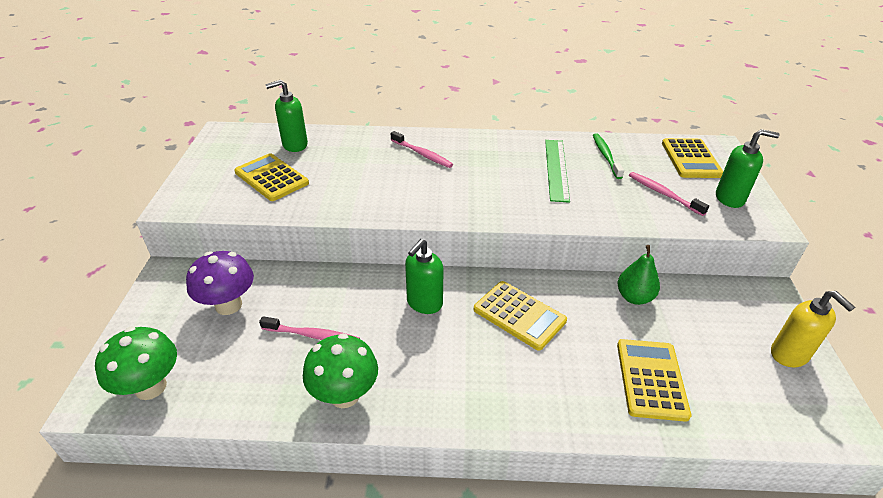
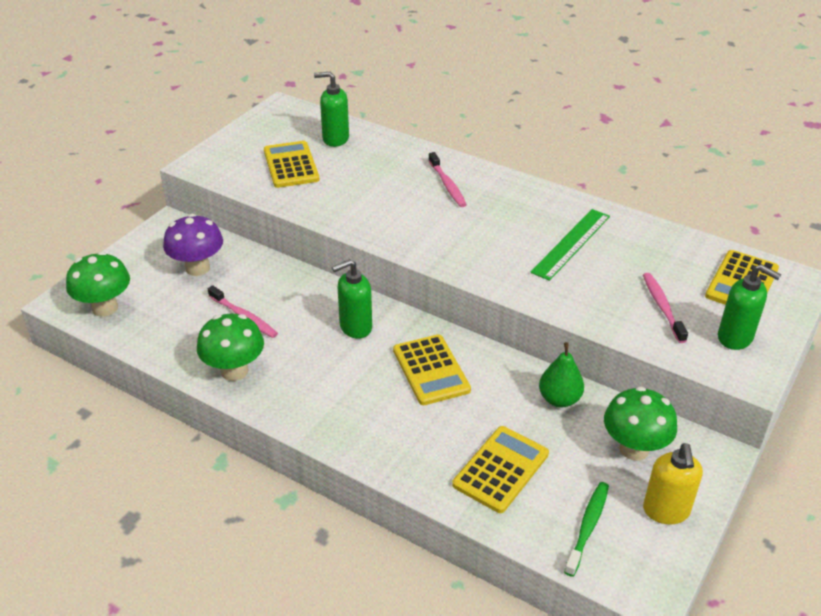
camera: 30 degrees right, 0 degrees up
green toothbrush [593,133,624,179] -> green toothbrush moved to [564,482,609,577]
none -> green mushroom [604,386,677,461]

